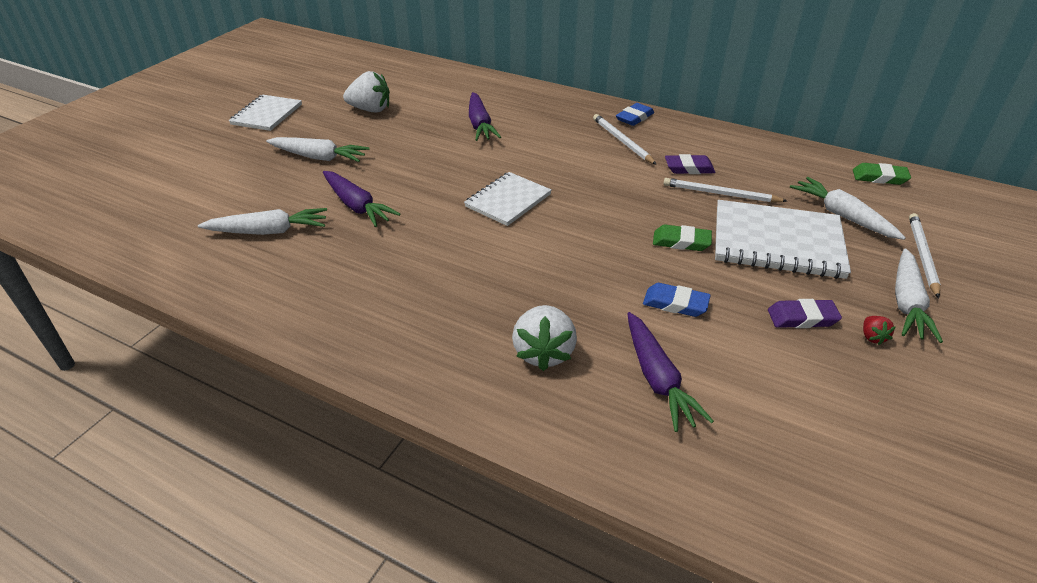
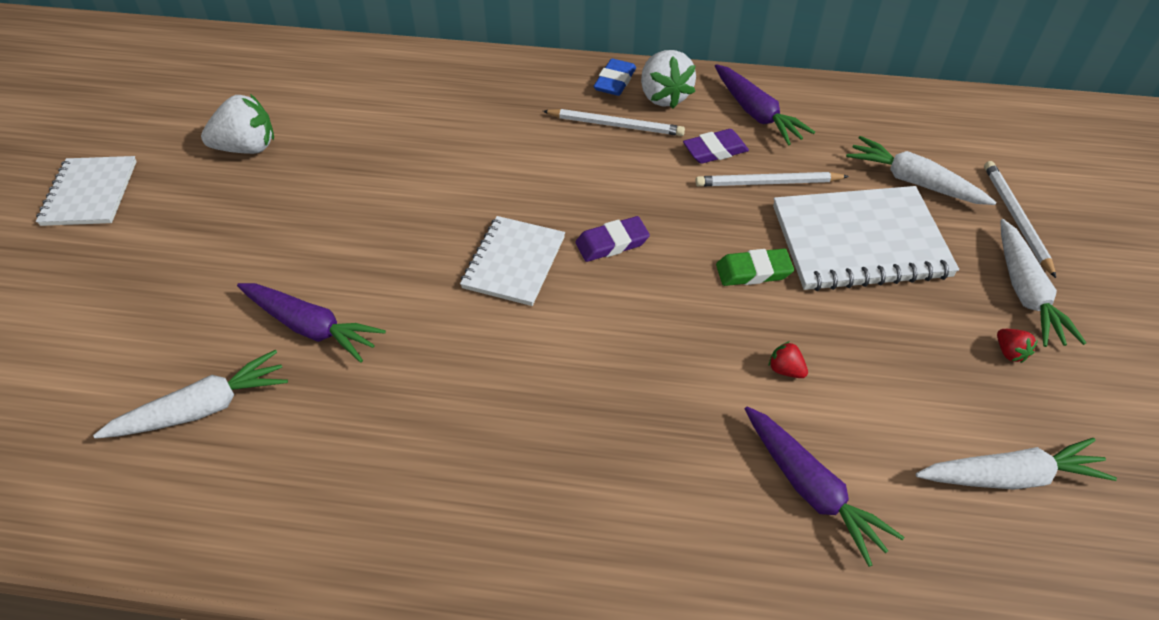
camera: 20 degrees left, 10 degrees up
white carrot [266,137,370,162] -> white carrot moved to [916,438,1117,490]
purple carrot [469,92,501,141] -> purple carrot moved to [715,64,815,146]
white strawberry [512,305,577,371] -> white strawberry moved to [641,50,696,109]
white pencil [593,114,657,165] -> white pencil turned 150 degrees clockwise [543,109,685,136]
blue eraser [643,283,711,317] -> red strawberry [769,341,808,378]
purple eraser [768,299,842,328] -> purple eraser moved to [575,216,650,262]
green eraser [853,163,911,185] -> none

